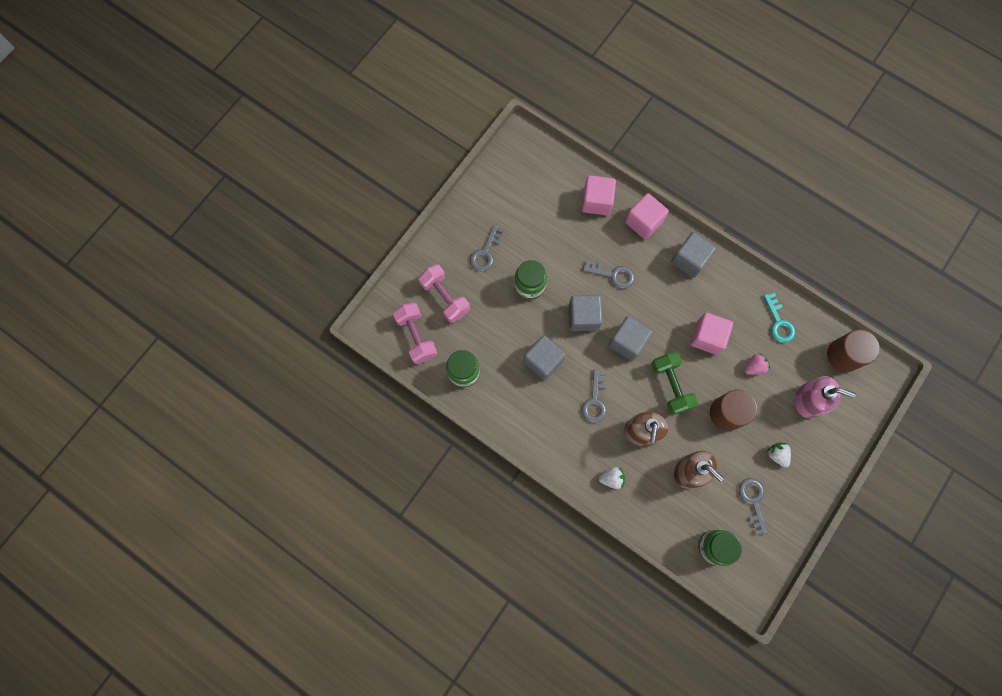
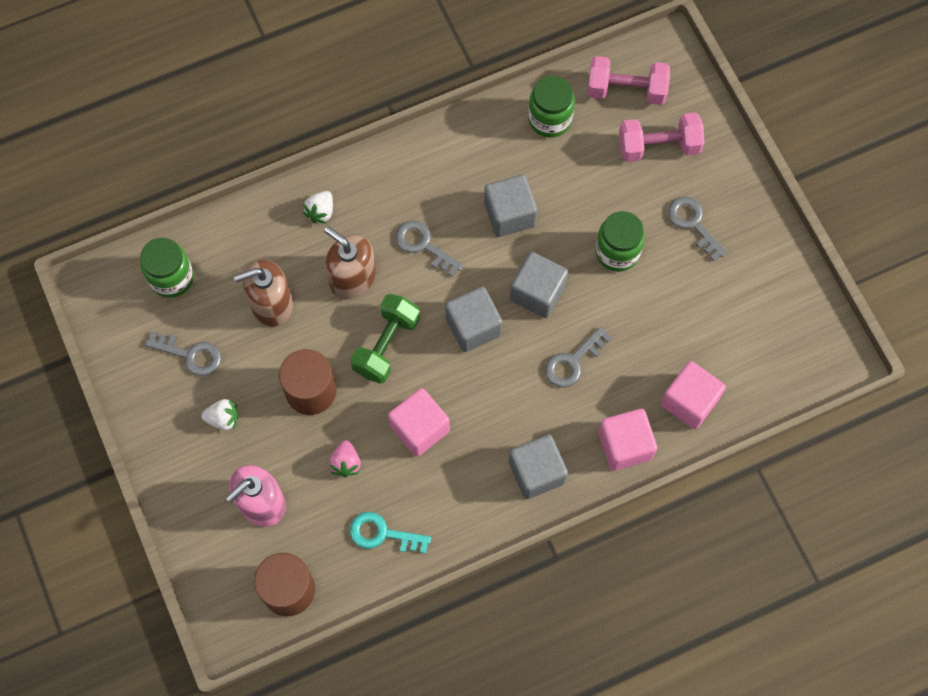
camera: 120 degrees right, 5 degrees down
green dumbbell [651,352,698,415] -> green dumbbell turned 75 degrees counterclockwise [350,294,420,384]

